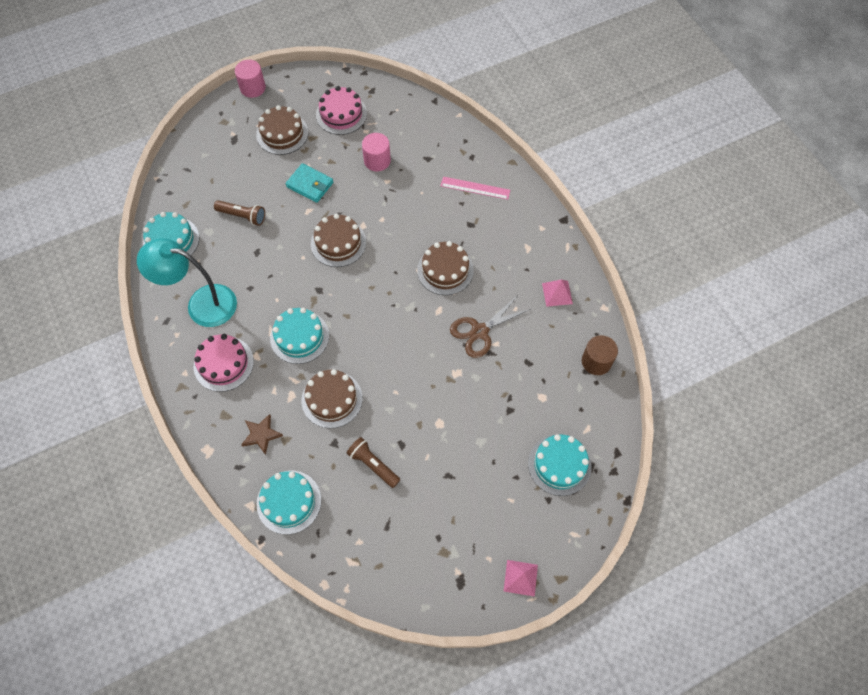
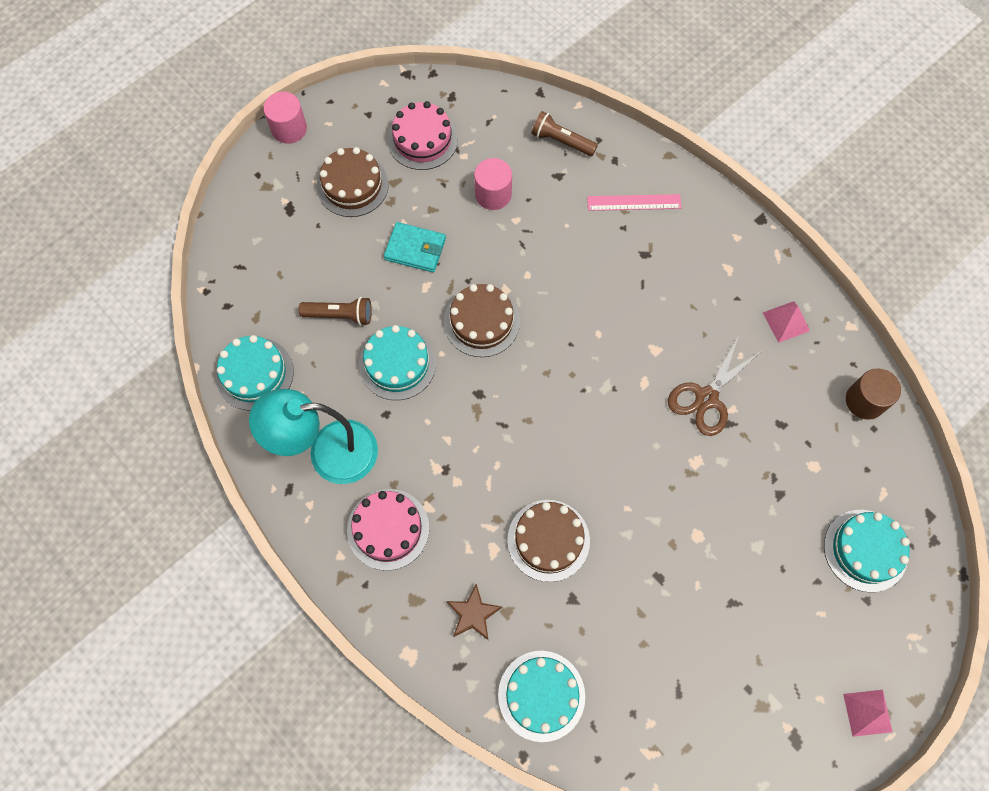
camera: 15 degrees left, 5 degrees up
turquoise cake [270,308,329,364] -> turquoise cake moved to [359,325,436,400]
brown flashlight [347,437,400,488] -> brown flashlight moved to [531,111,598,156]
brown cake [417,241,474,295] -> none

